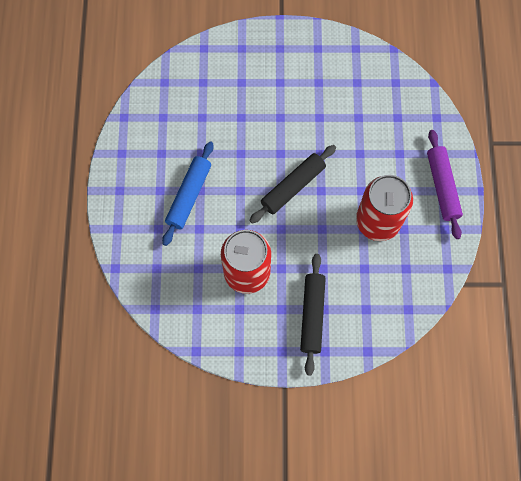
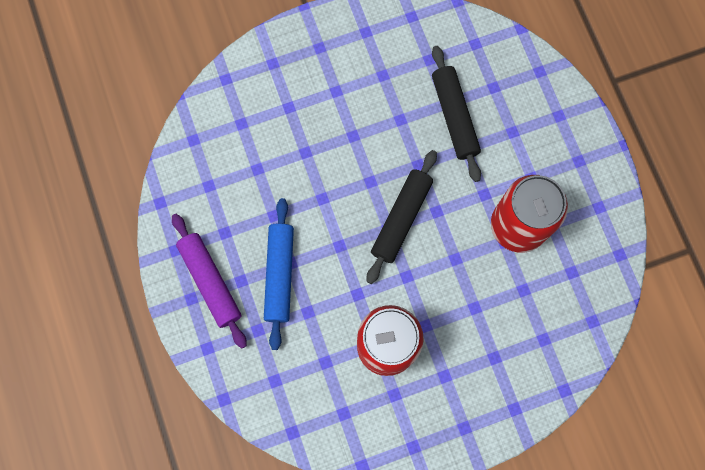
camera: 20 degrees left, 5 degrees up
black rolling pin [300,254,326,375] -> black rolling pin moved to [432,46,481,182]
purple rolling pin [427,130,463,239] -> purple rolling pin moved to [172,214,247,349]

